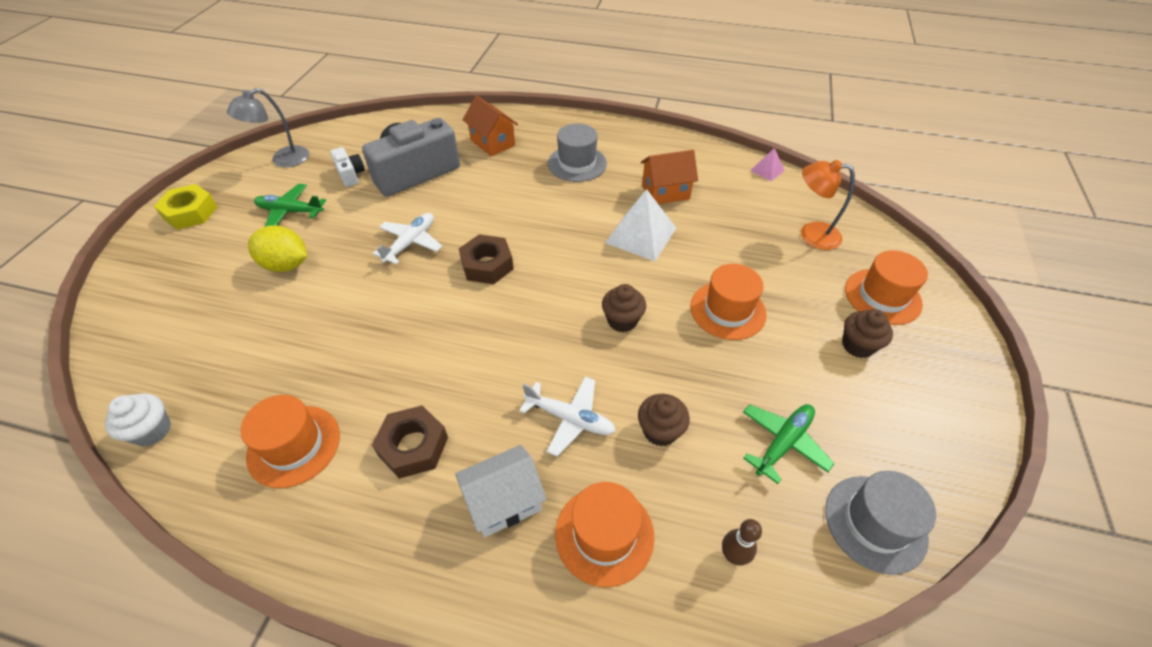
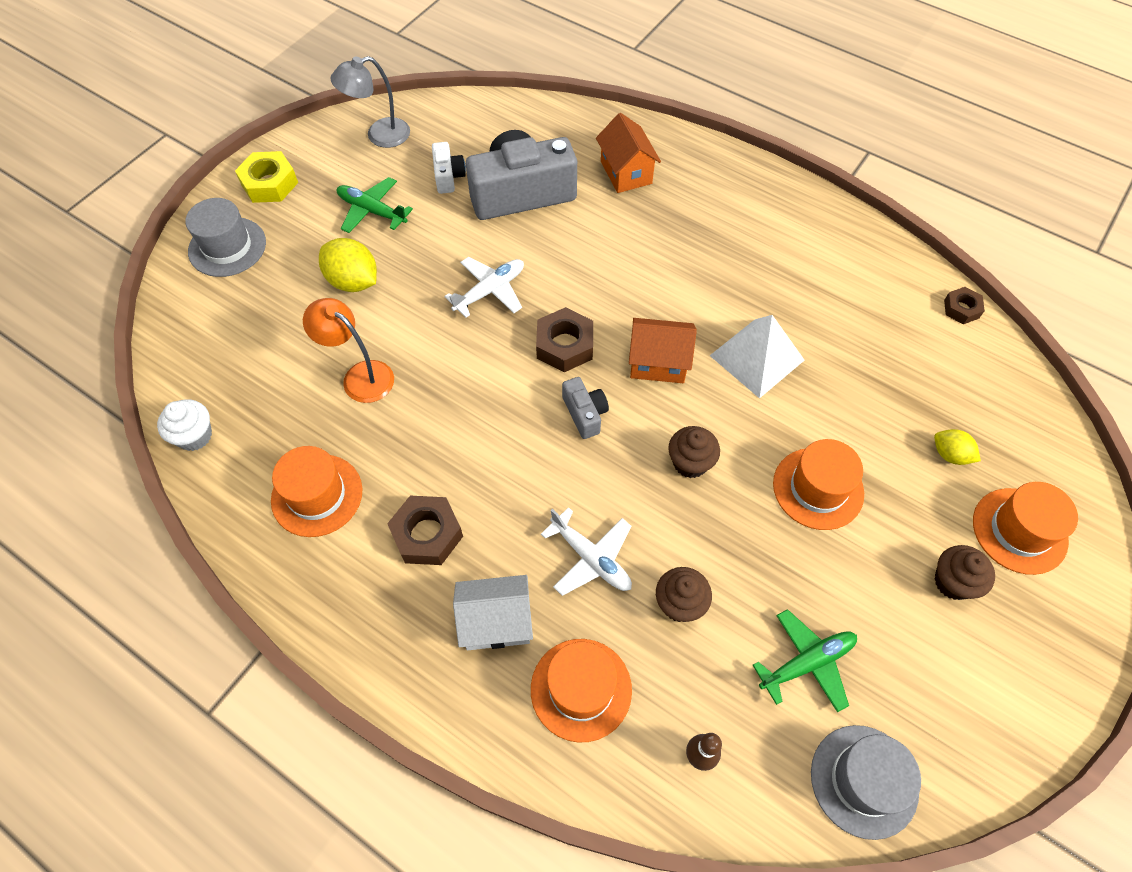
camera: 20 degrees right, 10 degrees up
grey hat [548,123,607,182] -> grey hat moved to [185,198,266,277]
orange house [641,150,698,204] -> orange house moved to [629,318,697,383]
pink pyramid [750,148,785,181] -> brown nut [944,287,985,324]
orange lamp [801,160,855,250] -> orange lamp moved to [303,298,394,403]
none -> grey camera [562,377,609,439]
none -> yellow lemon [934,429,981,465]

